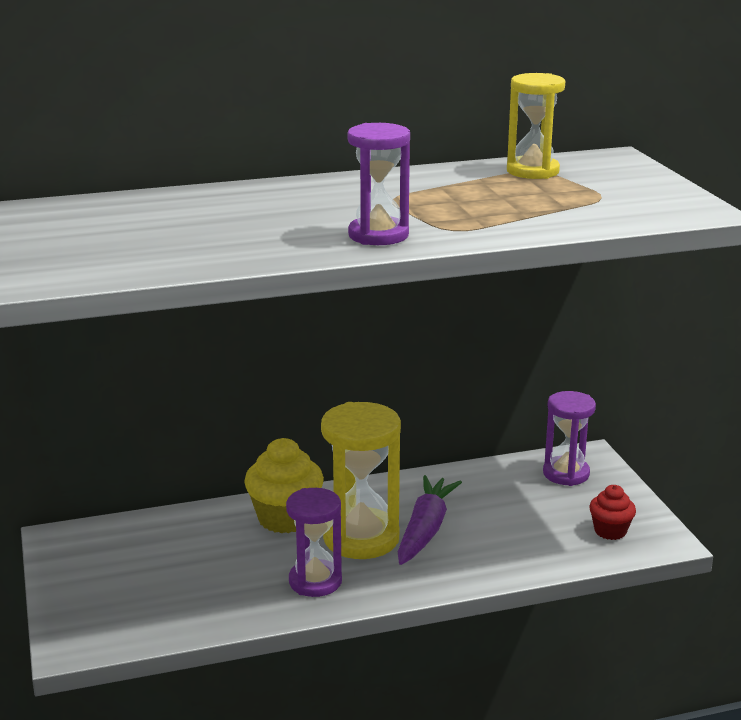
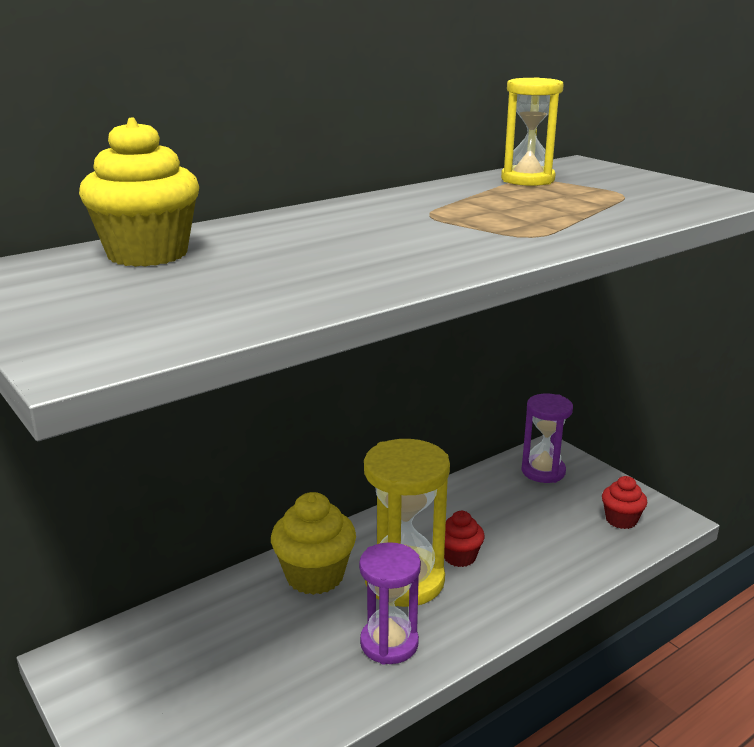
camera: 20 degrees left, 0 degrees up
purple hourglass [348,123,410,245] -> none
purple carrot [398,475,462,565] -> red cupcake [444,511,485,567]
none -> yellow cupcake [79,118,199,267]

